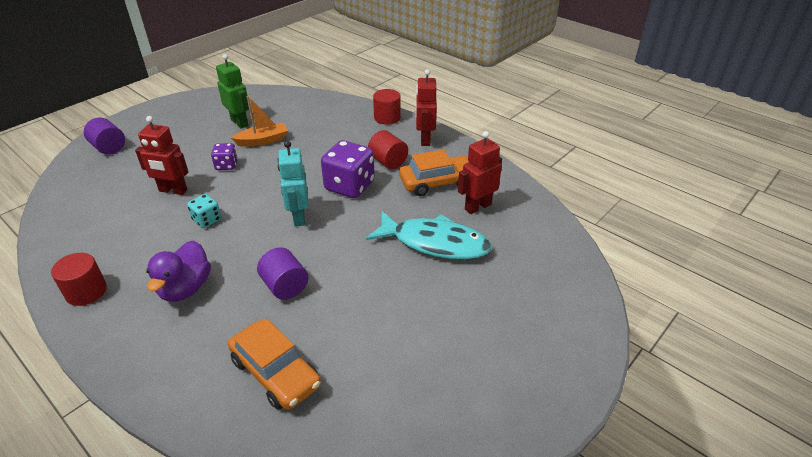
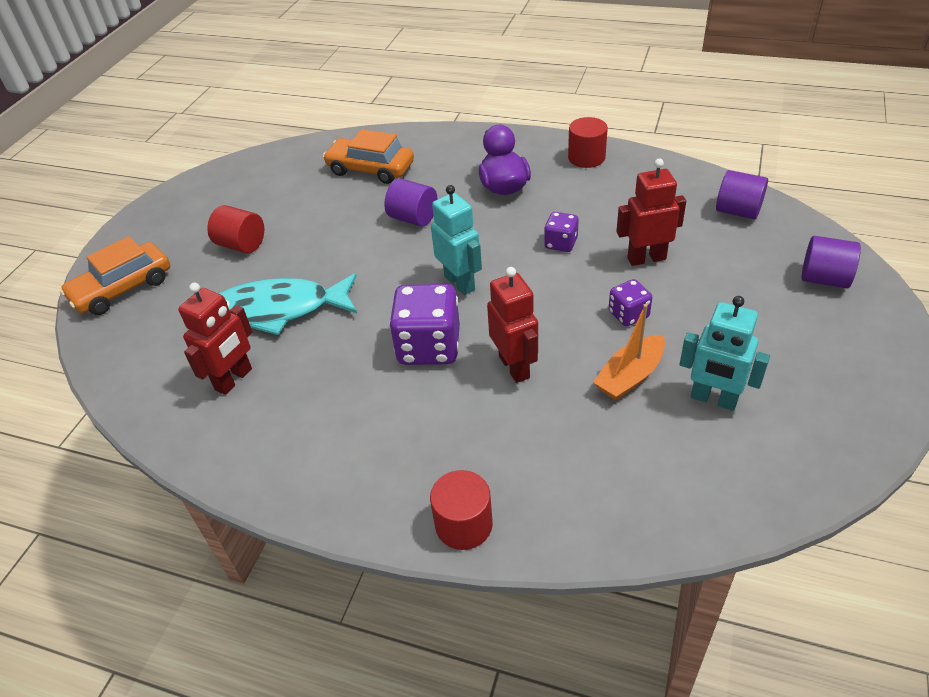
camera: 160 degrees right, 5 degrees up
turquoise dice [187,194,221,228] -> purple dice [544,212,579,252]
green robot [216,54,249,129] -> turquoise robot [680,296,770,411]
red cylinder [368,130,408,169] -> red cylinder moved to [207,205,264,253]
orange car [399,150,469,196] -> orange car moved to [60,236,170,315]
red robot [416,69,437,146] -> red robot moved to [487,267,538,383]
none -> purple cylinder [716,170,768,219]

